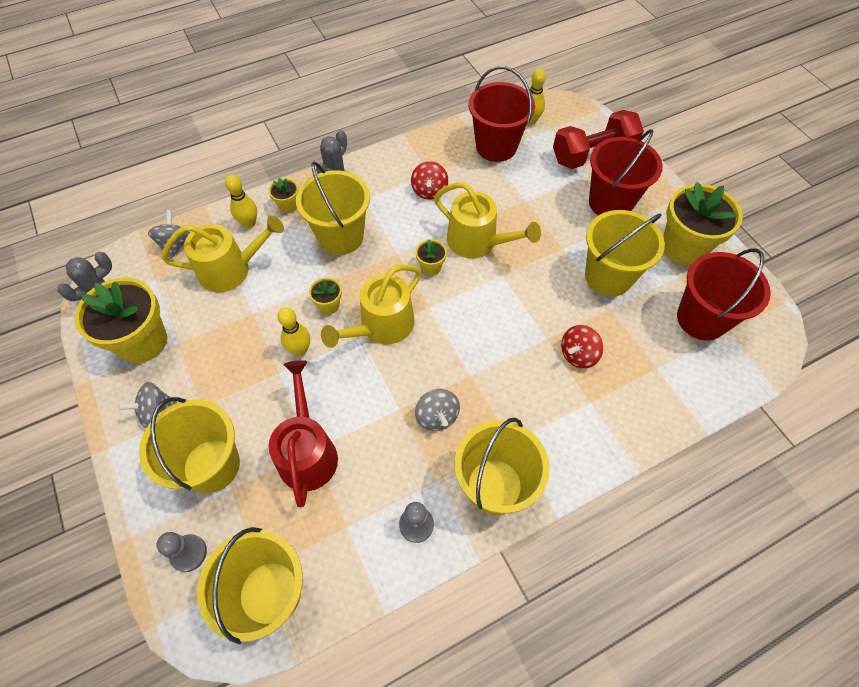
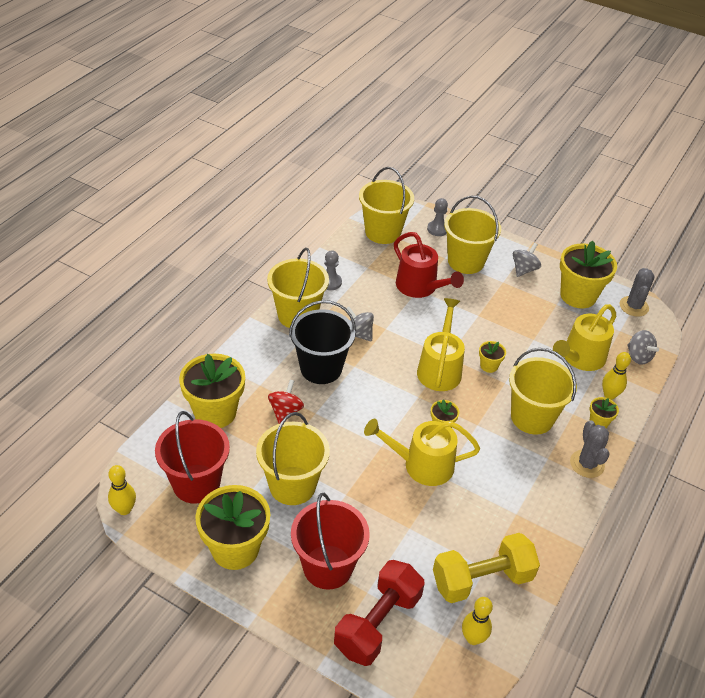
camera: 145 degrees right, 15 degrees down
yellow bowling pin [278,308,310,356] -> yellow bowling pin moved to [108,465,136,515]
red spinning top [411,161,448,200] -> none
red bucket [469,66,535,162] -> yellow dumbbell [433,533,540,603]
none -> yellow flower pot [179,354,245,428]
none -> black bucket [289,300,356,384]

